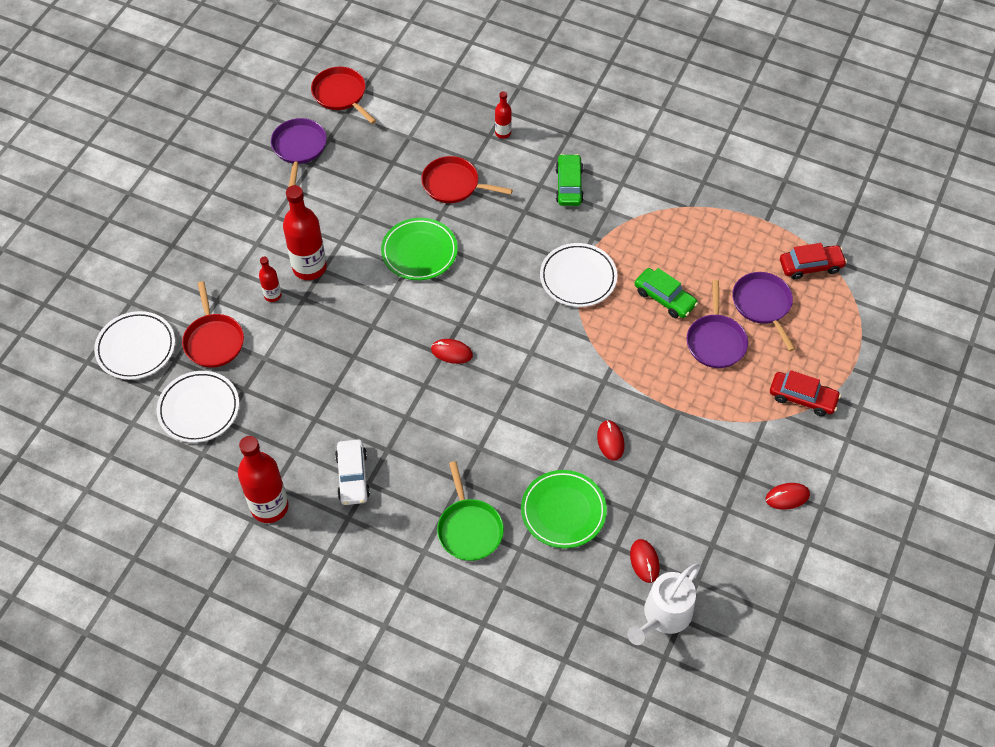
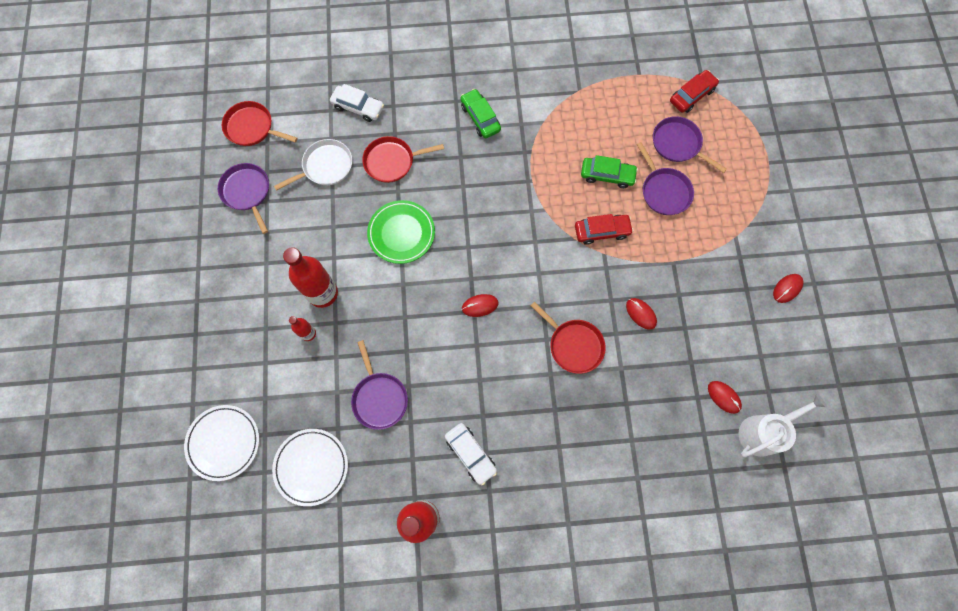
camera: 30 degrees left, 15 degrees up
red pan [182,281,244,368] -> red pan moved to [530,301,606,374]
green pan [437,461,504,561] -> none
red bottle [495,91,512,139] -> none
green plate [521,470,607,548] -> none
white plate [540,243,617,307] -> none
white watering can [627,563,701,645] -> white watering can turned 135 degrees counterclockwise [738,394,827,457]
red car [770,370,841,416] -> red car moved to [575,214,634,245]
none -> white pan [274,139,352,191]
none -> white car [330,84,384,122]
none -> purple pan [351,340,408,430]

